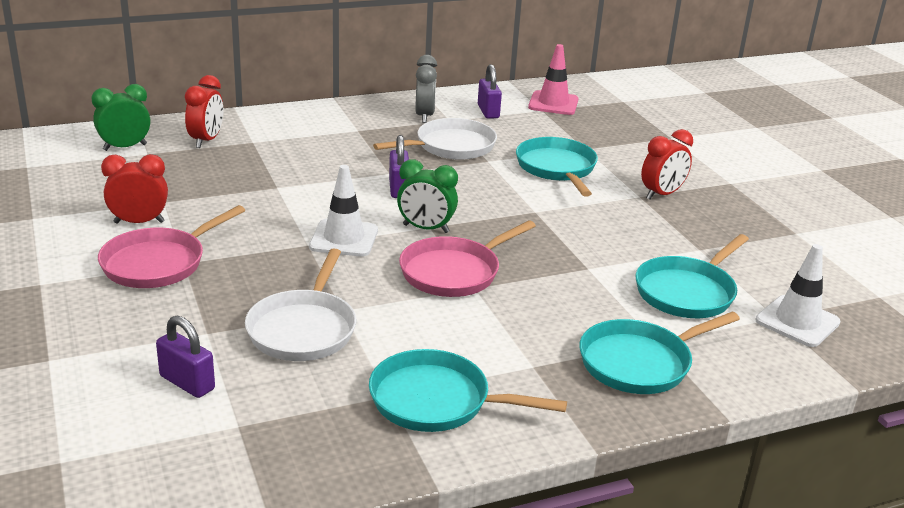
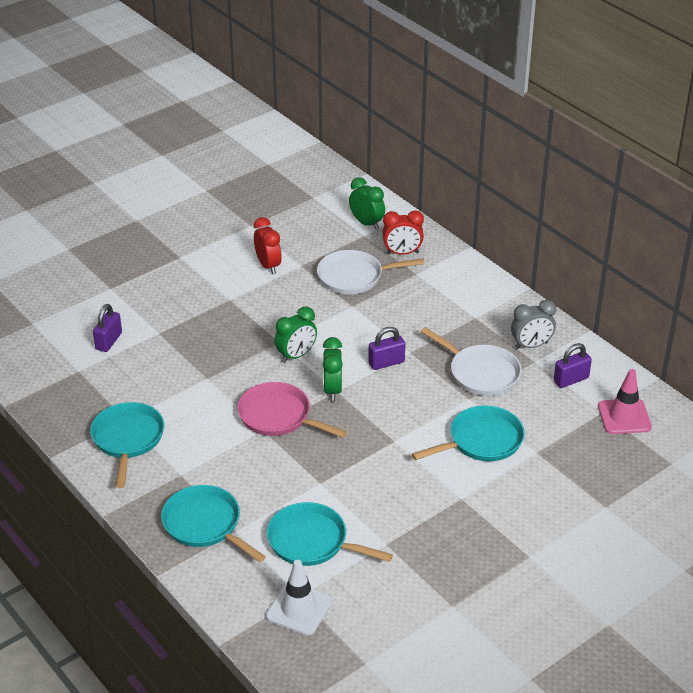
camera: 75 degrees right, 10 degrees up
pink pan [98,205,245,288] -> none
white pan [245,248,356,361] -> white pan moved to [317,250,425,294]
white traffic cone [309,165,378,257] -> green clock [275,307,317,363]
red clock [641,129,693,200] -> none

